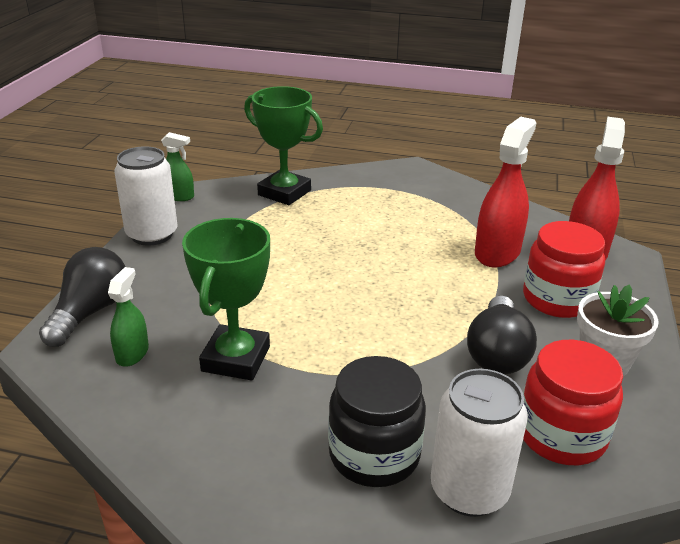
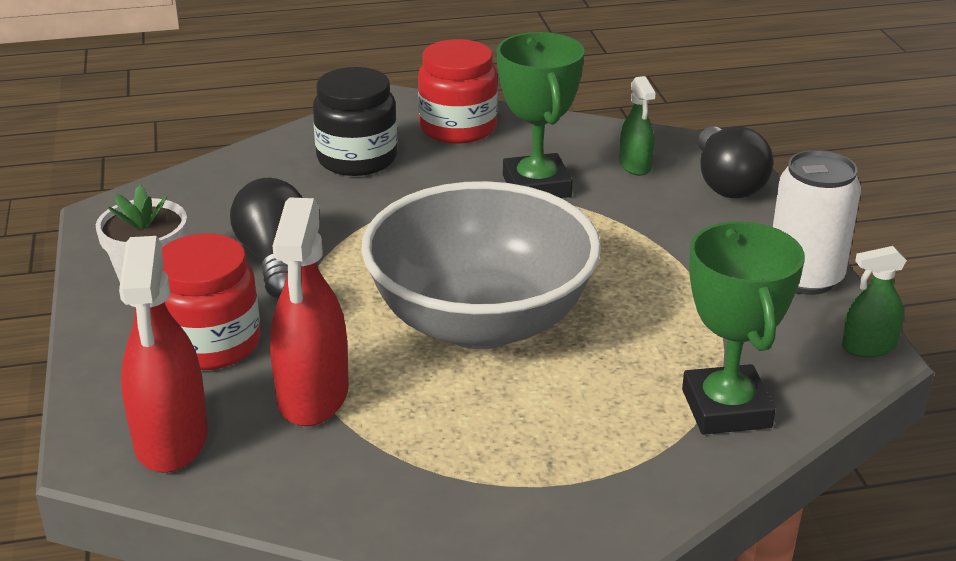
camera: 155 degrees right, 0 degrees up
green trophy [244,86,323,205] -> green trophy turned 75 degrees clockwise [682,221,805,435]
white can [431,369,528,517] -> none
red jar [523,340,623,465] -> red jar moved to [418,39,498,144]
none -> grey bowl [361,181,601,349]

